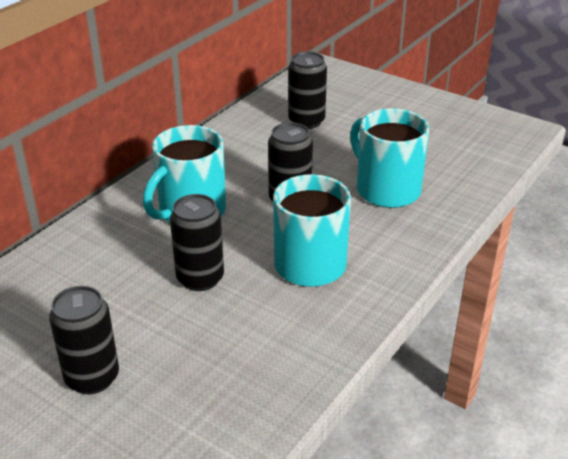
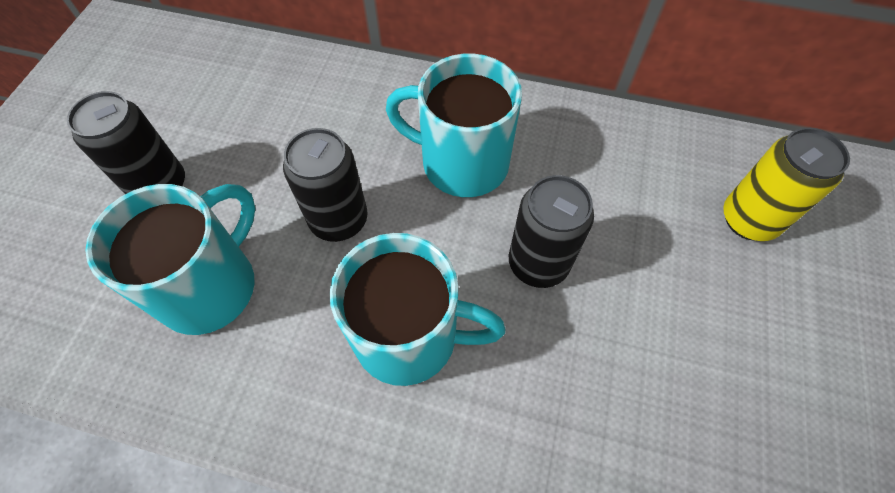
camera: 70 degrees right, 25 degrees up
black can [288,51,327,129] -> yellow can [723,128,850,241]
turquoise mug [350,108,429,208] -> turquoise mug moved to [85,184,255,335]

